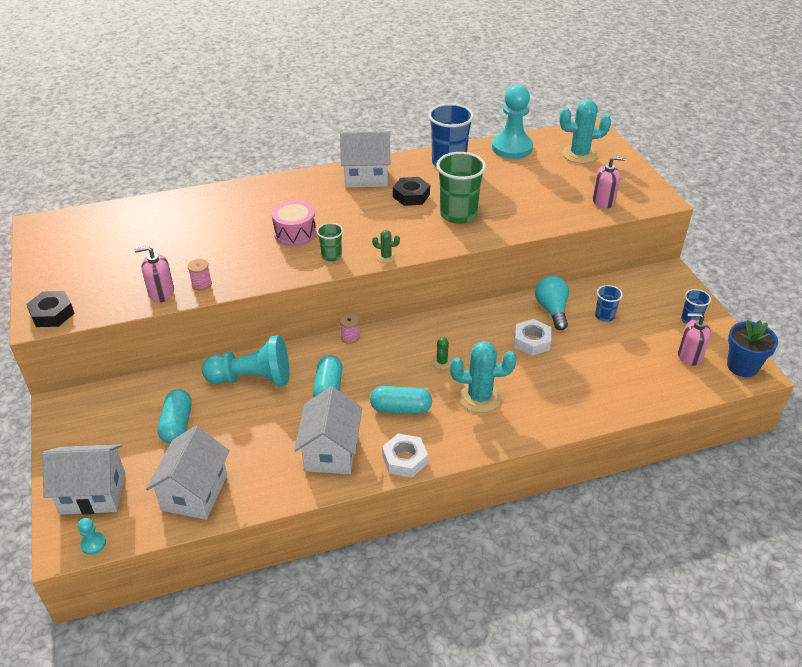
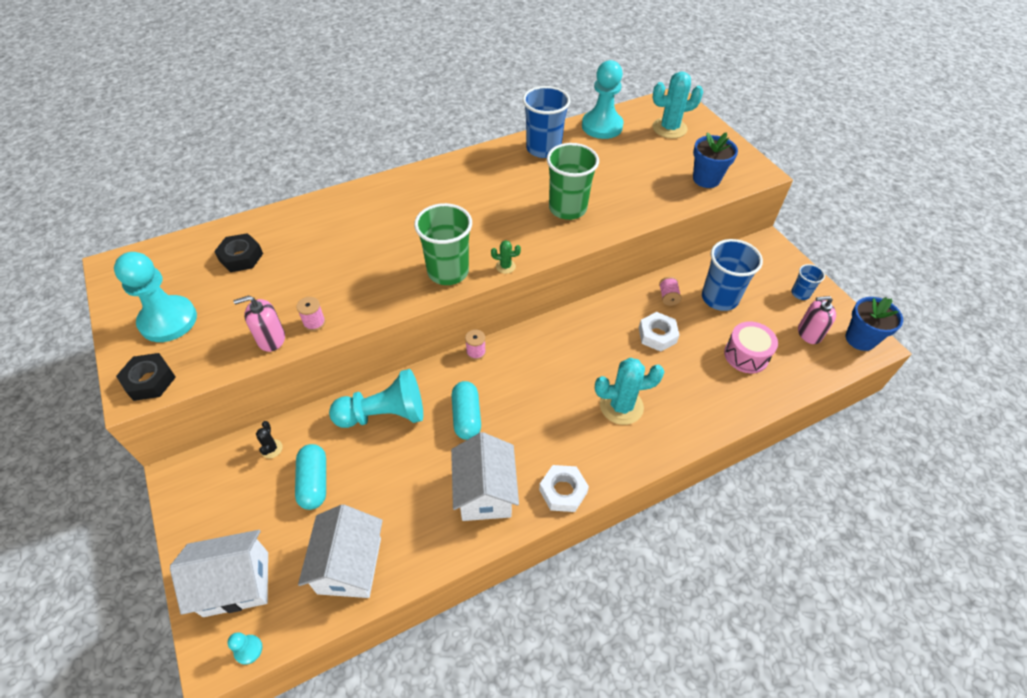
camera: 10 degrees left, 10 degrees up
pink drum [272,200,316,246] -> pink drum moved to [724,322,778,373]
green cup [317,223,343,261] -> green cup [414,203,472,285], size x1.94
white house [340,131,390,188] -> none
turquoise capsule [370,386,432,414] -> none
black nut [393,177,430,206] -> black nut moved to [214,233,263,272]
green cactus [432,337,451,369] -> none
turquoise light bulb [535,275,569,330] -> pink spool [659,277,681,306]
pink soap dispenser [592,156,625,208] -> blue flower pot [693,132,738,188]
blue cup [595,285,623,322] -> blue cup [702,239,763,311], size x1.94
none -> turquoise pawn [114,252,197,342]
none -> black cactus [256,421,283,458]

